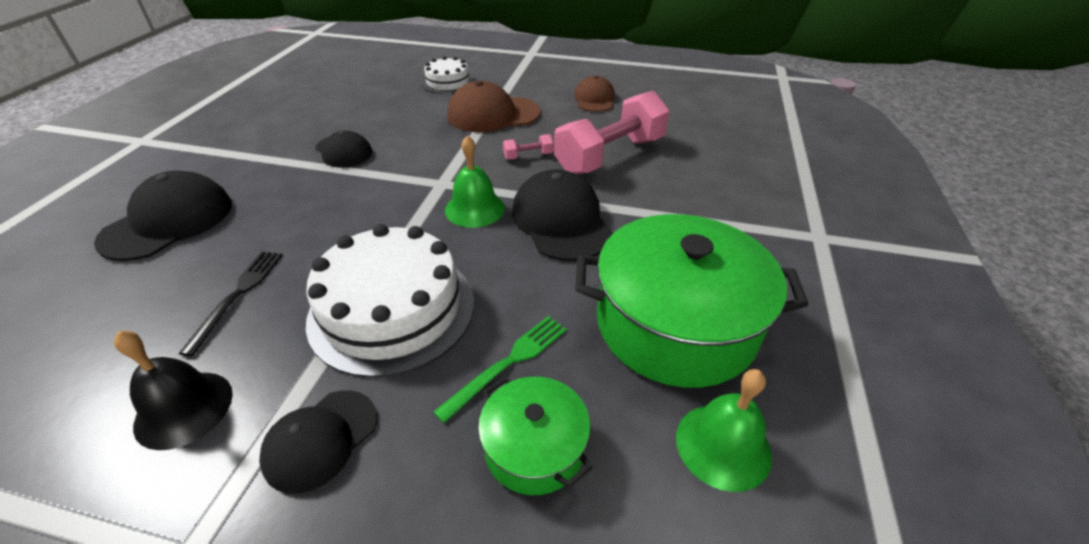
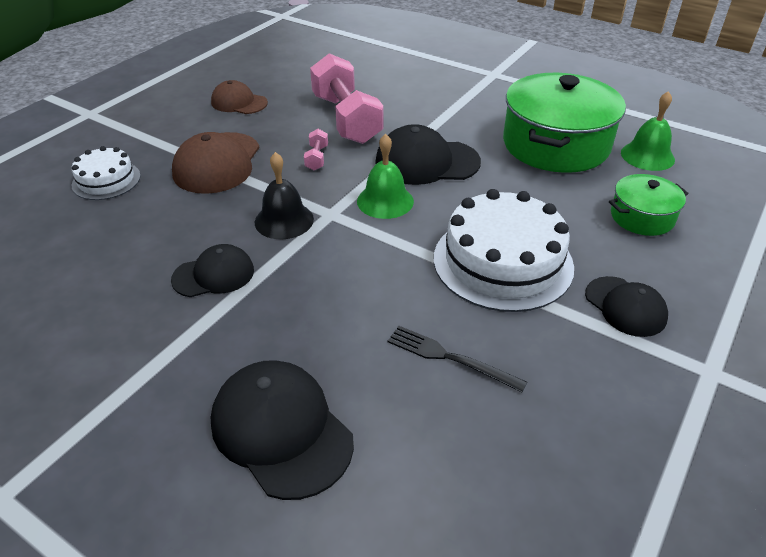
camera: 70 degrees left, 0 degrees up
black bell [114,331,233,450] -> black bell moved to [255,152,314,239]
green fork [433,316,567,423] -> none

